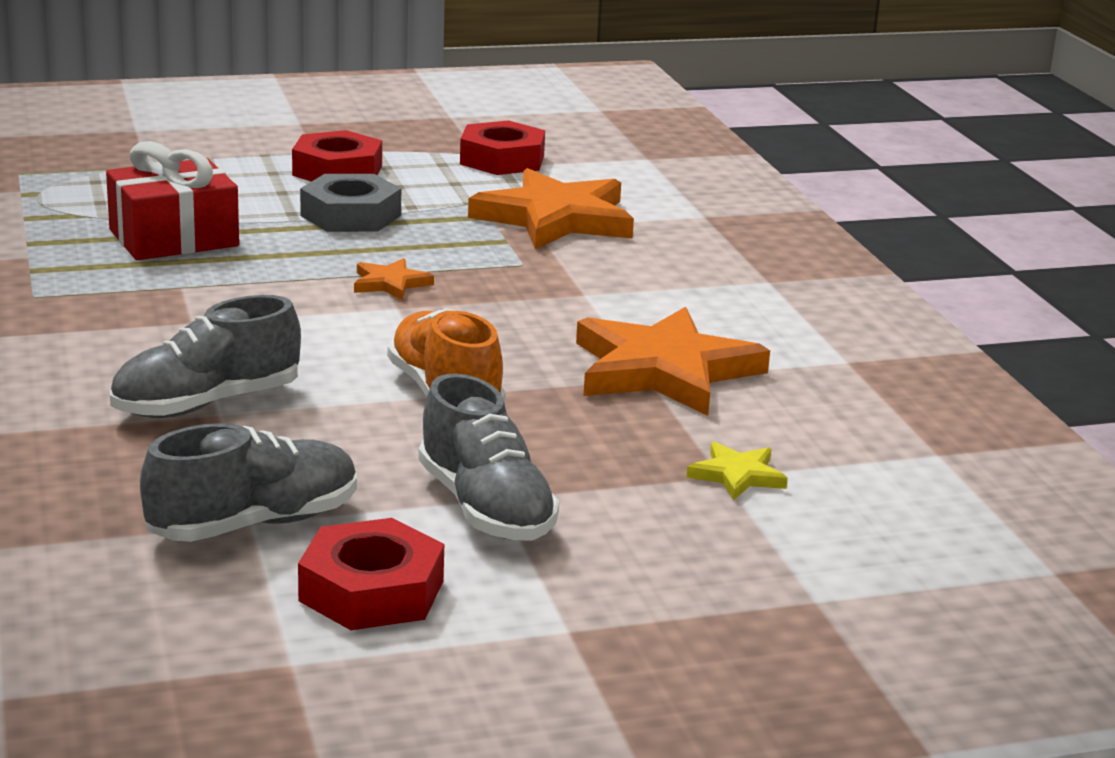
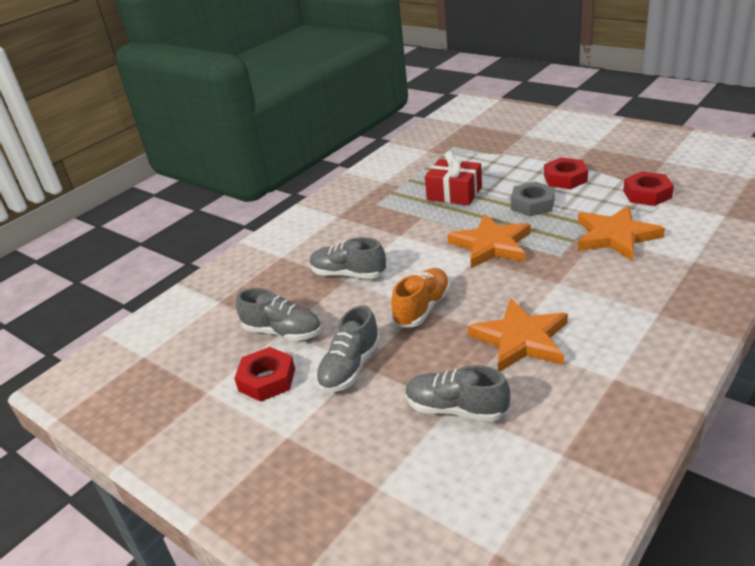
camera: 60 degrees right, 10 degrees up
orange star [354,258,434,300] -> orange star [447,214,531,268], size x2.23
yellow star [686,442,788,500] -> grey shoe [405,365,510,422]

